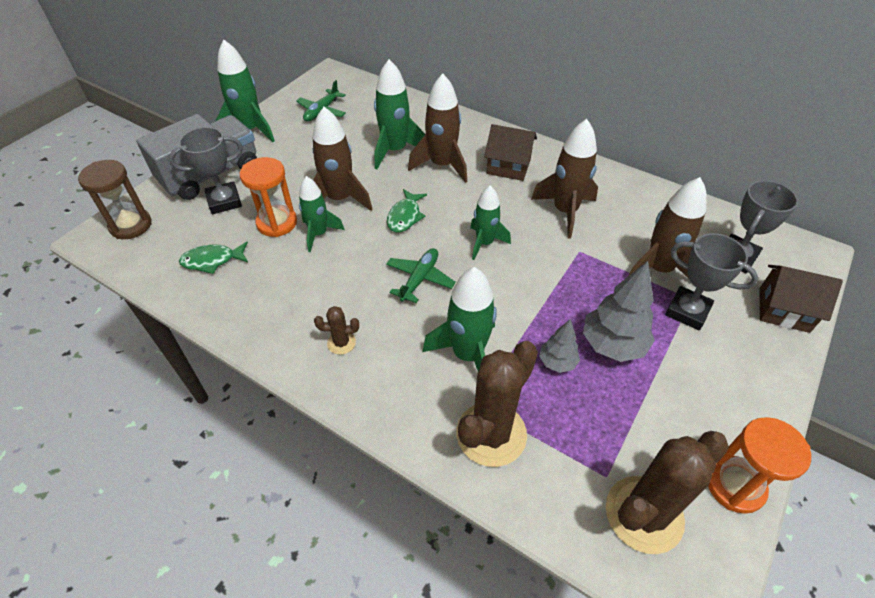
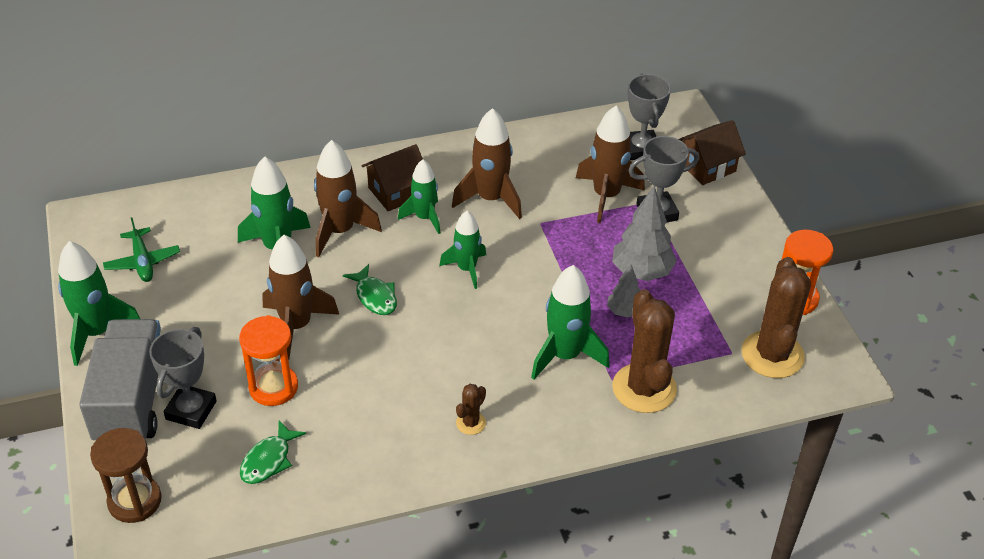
camera: 50 degrees left, 5 degrees down
green rocket [299,176,345,252] -> green rocket moved to [398,159,440,234]
green plane [386,248,456,303] -> none

